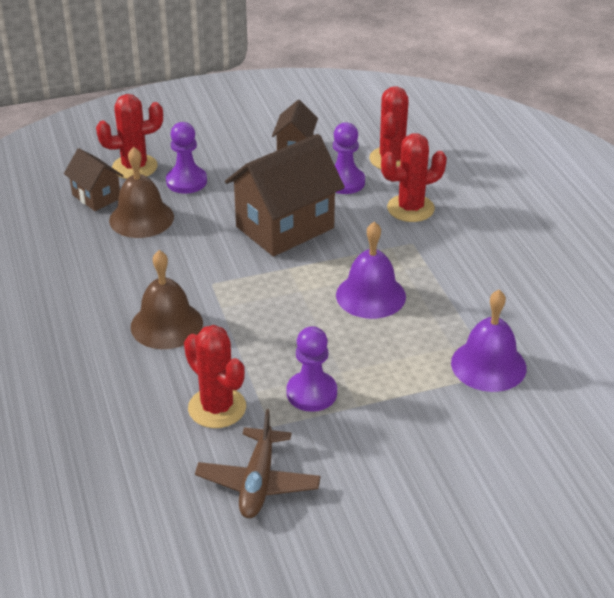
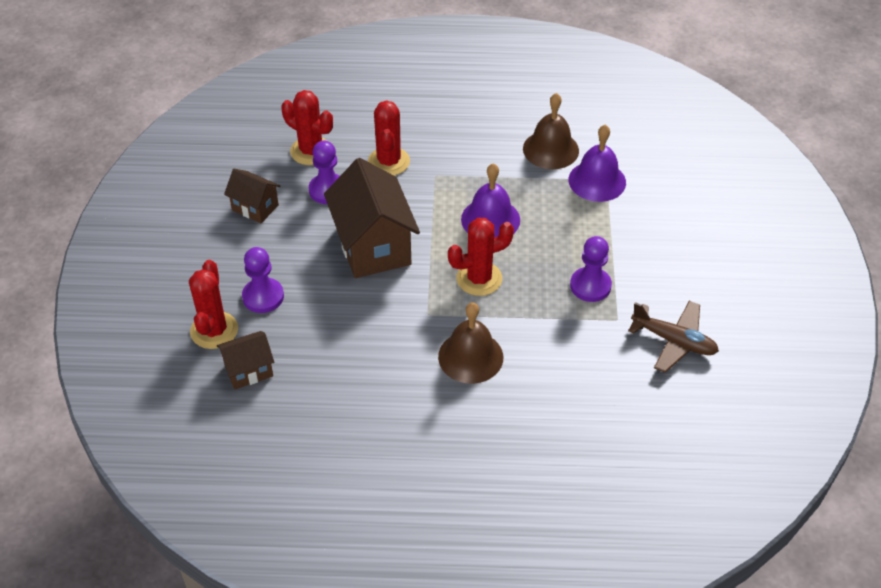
camera: 70 degrees left, 10 degrees up
brown bell [109,147,174,238] -> brown bell moved to [523,93,579,169]
red cactus [184,325,246,428] -> red cactus moved to [448,218,514,296]

